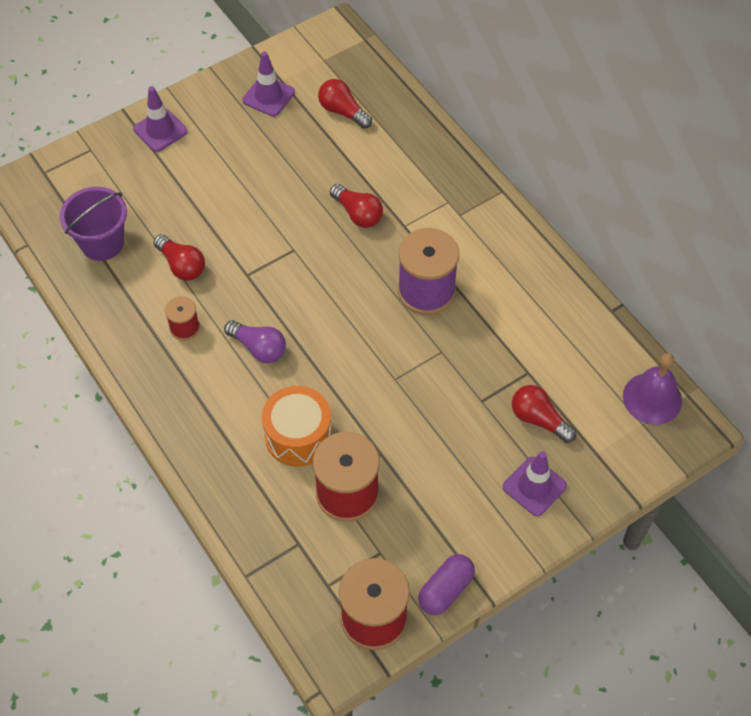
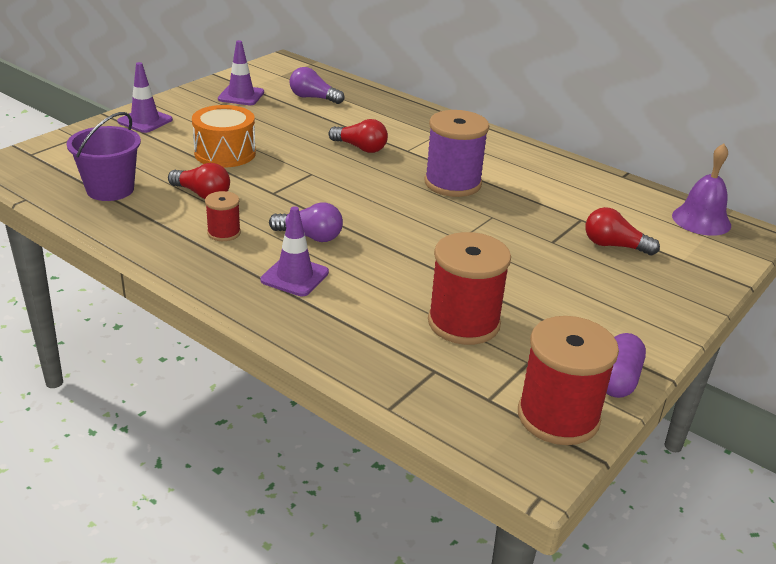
camera: 20 degrees left, 25 degrees down
orange drum [262,386,332,466] -> orange drum moved to [192,105,256,168]
red light bulb [318,79,372,129] -> purple light bulb [289,67,344,104]
purple traffic cone [503,451,567,516] -> purple traffic cone moved to [261,206,329,296]

